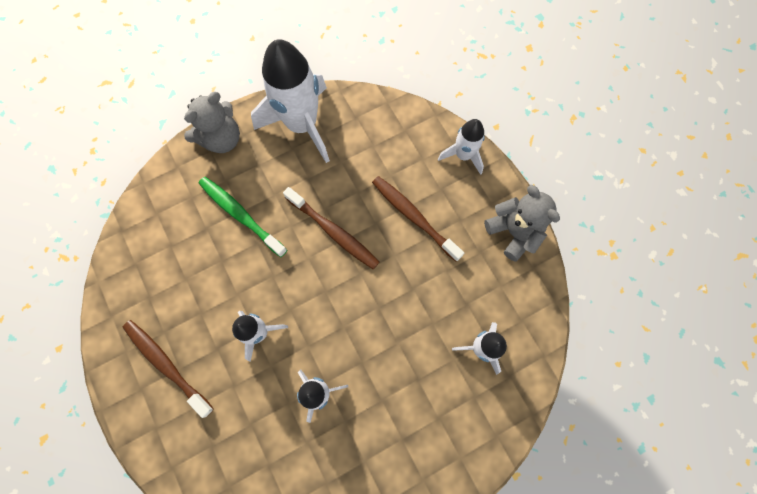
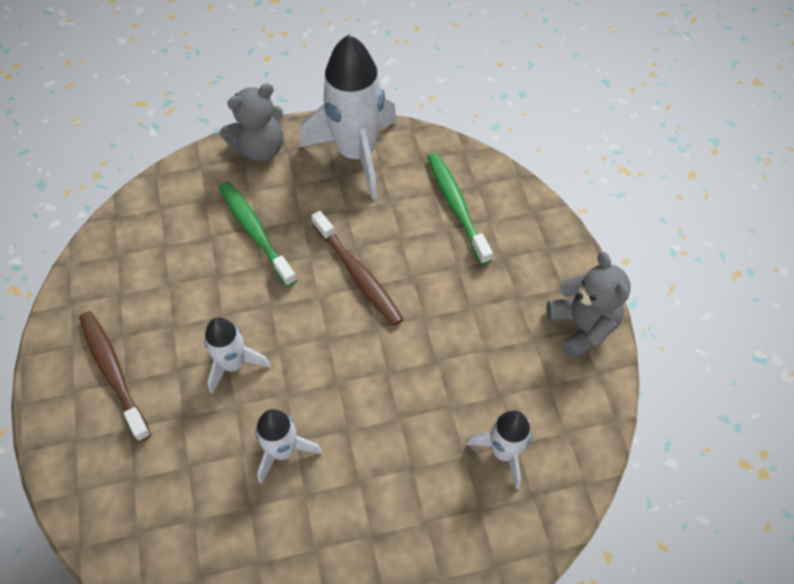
camera: 15 degrees right, 15 degrees down
brown toothbrush [372,176,464,262] -> none
white rocket [438,119,485,175] -> none
none -> green toothbrush [428,153,493,265]

